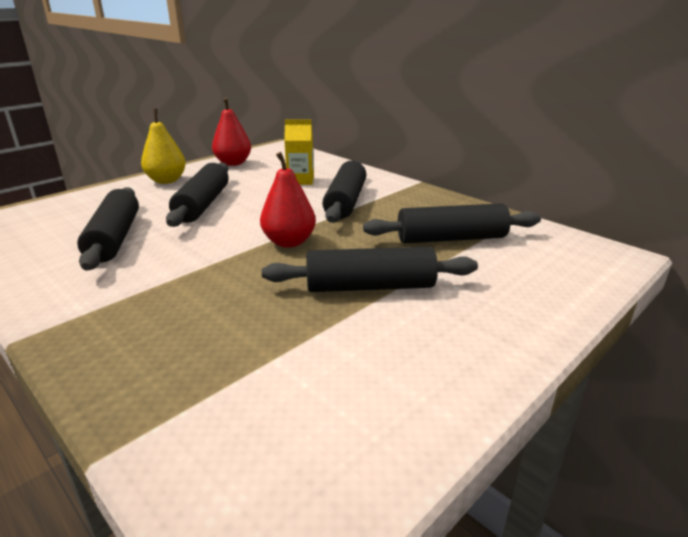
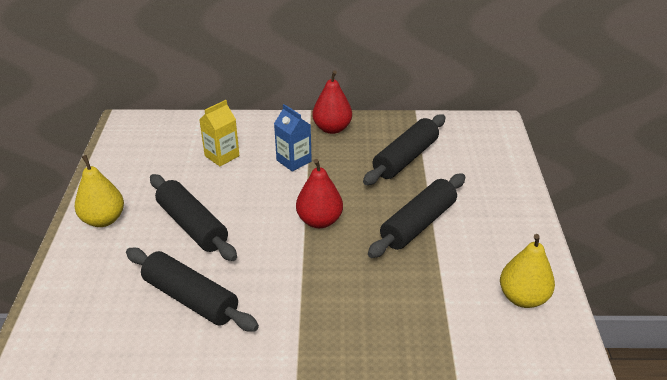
camera: 45 degrees left, 10 degrees up
red pear [212,97,251,166] -> red pear moved to [312,70,352,134]
black rolling pin [322,160,366,223] -> blue carton [274,104,312,172]
none -> yellow pear [500,234,555,308]

